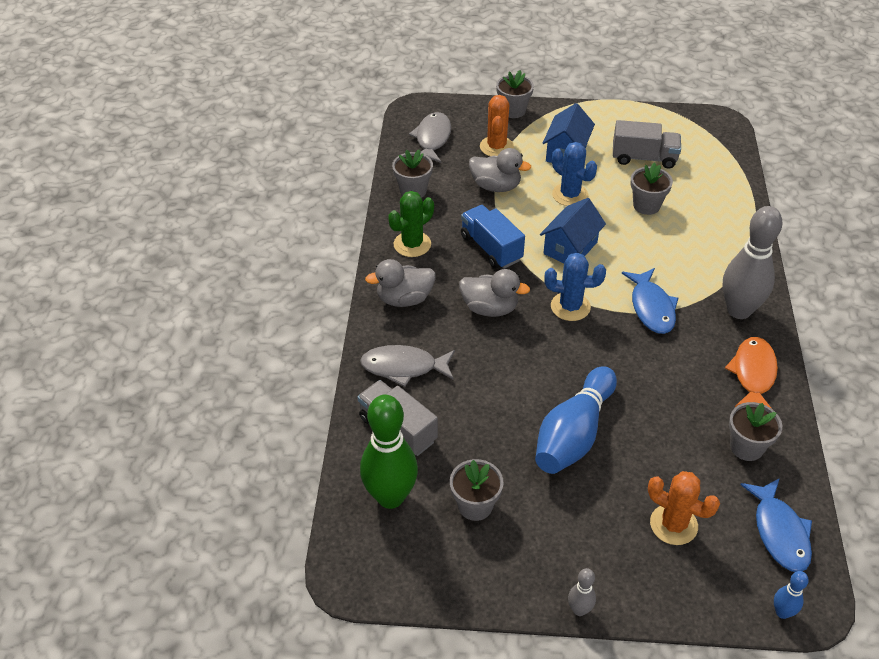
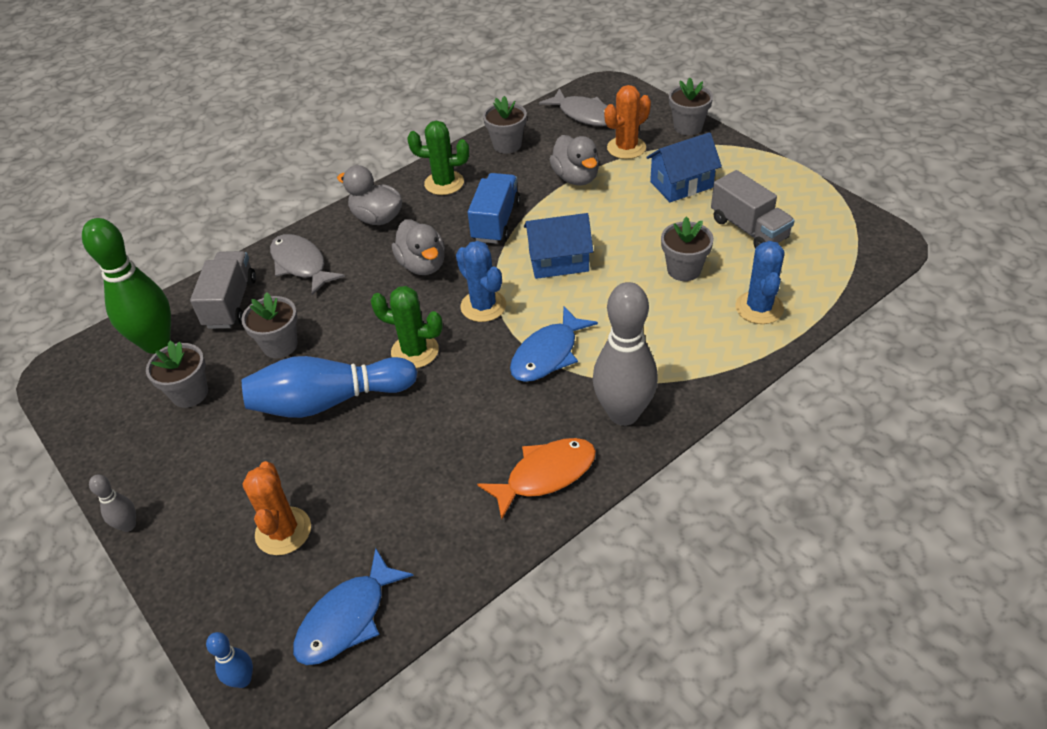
camera: 50 degrees right, 0 degrees up
grey fish [409,112,451,163] -> grey fish turned 75 degrees clockwise [539,88,607,126]
blue cactus [552,142,597,206] -> blue cactus moved to [736,241,785,324]
grey flower pot [729,402,782,461] -> grey flower pot moved to [241,292,298,358]
none -> green cactus [371,286,443,368]

